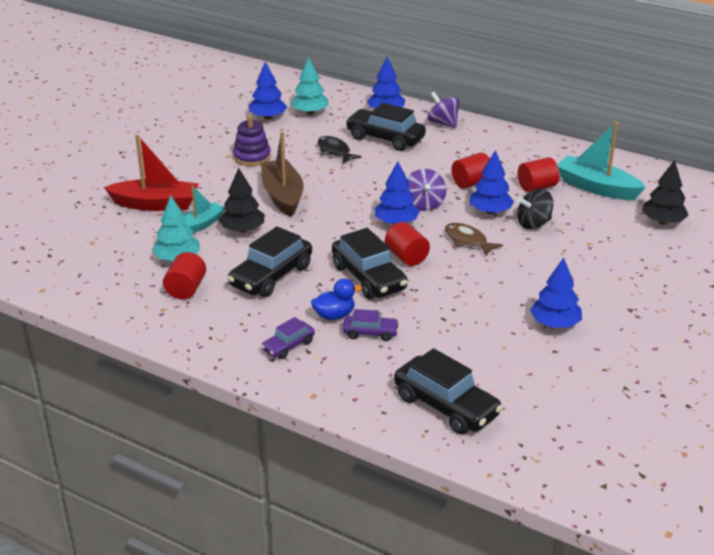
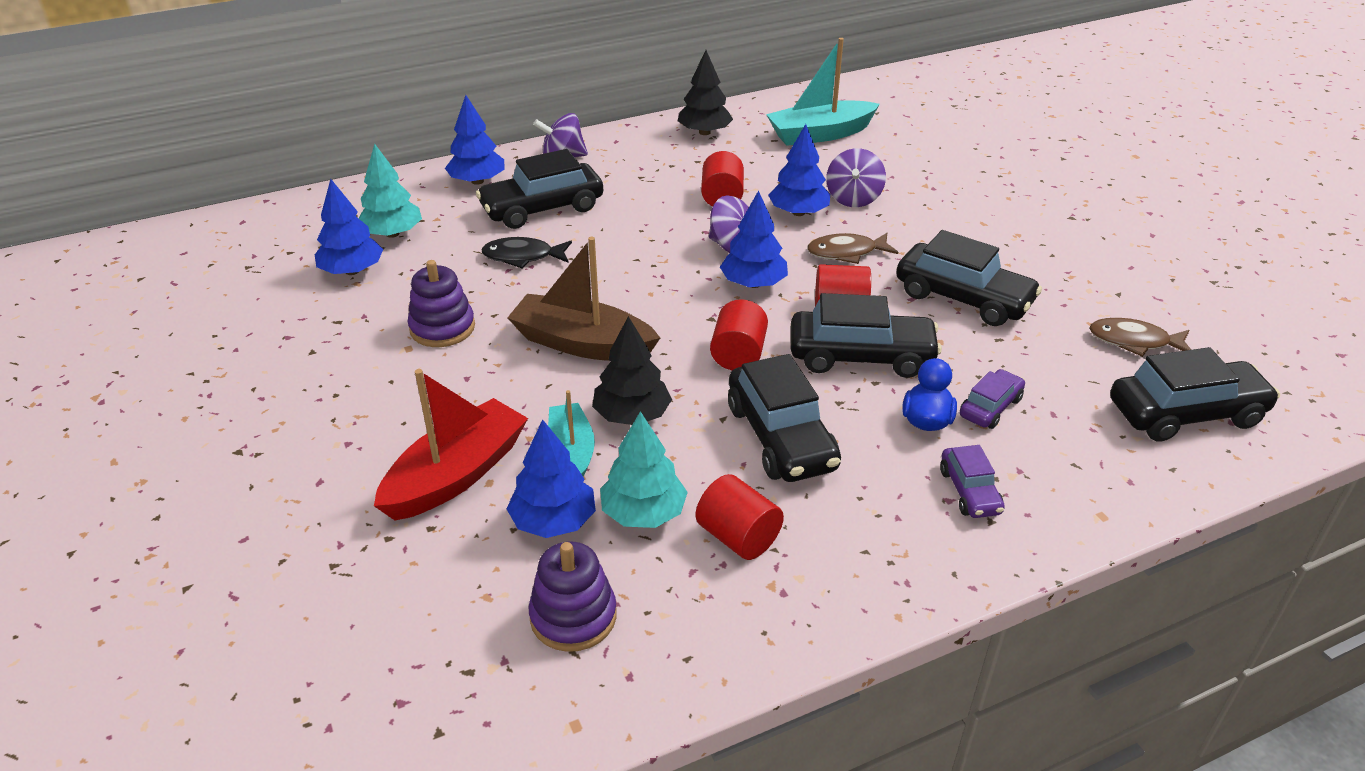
camera: 55 degrees left, 5 degrees up
black spinning top [517,189,553,229] -> purple spinning top [826,148,886,207]
red cylinder [518,157,559,192] -> red cylinder moved to [710,299,768,370]
blue tree [530,257,582,328] -> blue tree moved to [507,419,596,538]
black tree [642,160,688,224] -> black tree moved to [678,50,733,135]
none -> purple stacking toy [529,541,617,652]
none -> black car [896,230,1042,326]
none -> brown fish [1089,318,1191,357]

